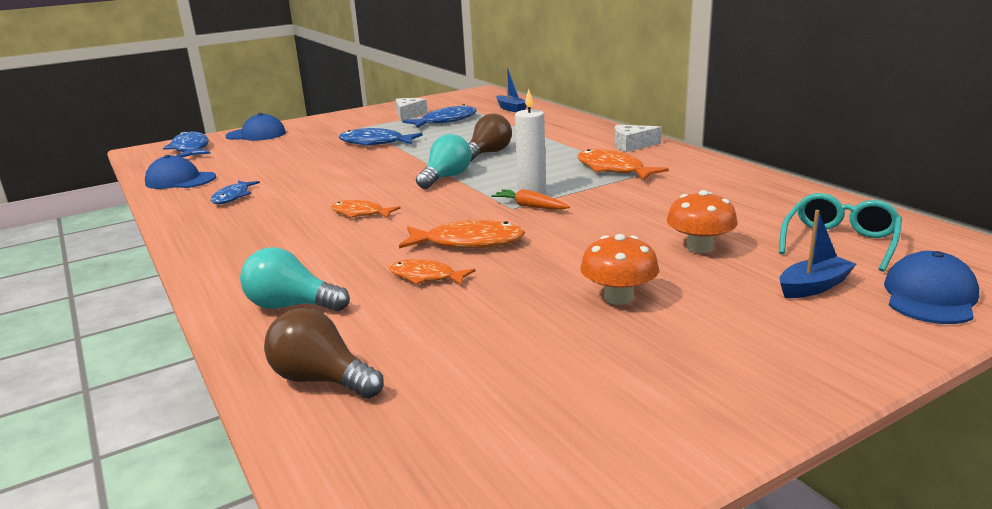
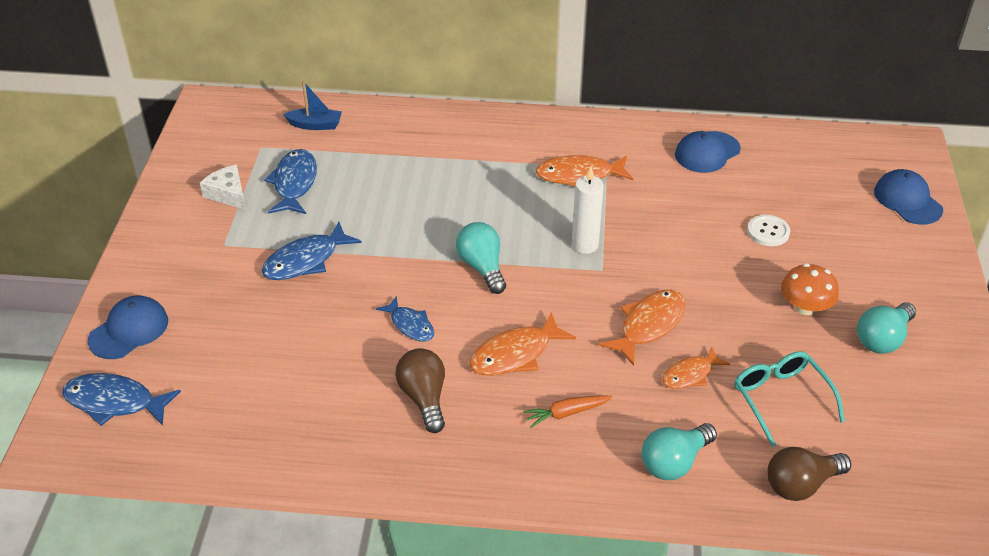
camera: 55 degrees left, 20 degrees up
blue cap [145,155,216,189] -> blue cap moved to [675,131,741,173]
blue fish [211,181,260,204] -> blue fish moved to [376,296,434,342]
orange fish [331,200,401,218] -> orange fish [469,312,576,376], size x1.55
brown light bulb [468,113,512,162] -> brown light bulb moved to [395,348,445,433]
orange carrot [491,189,570,210] -> orange carrot moved to [523,395,612,428]
white cheese [615,125,662,152] -> none
orange mushroom [666,190,738,253] -> white button [747,215,790,246]
turquoise glasses [779,193,902,272] -> turquoise glasses moved to [735,352,845,447]
blue boat [780,210,856,298] -> none
none -> turquoise light bulb [857,303,916,353]

